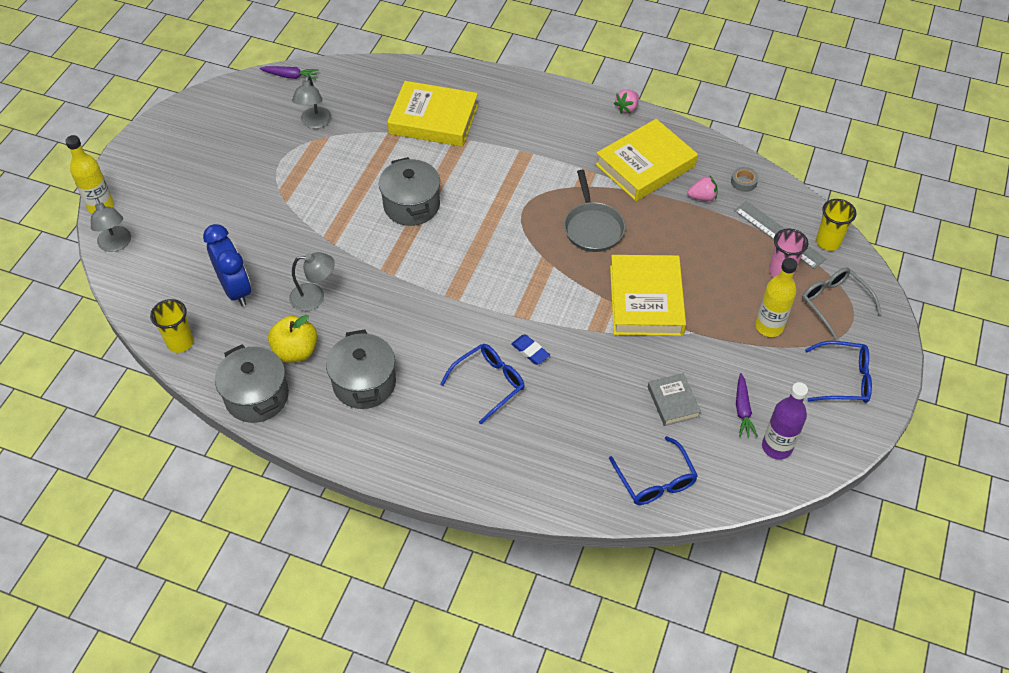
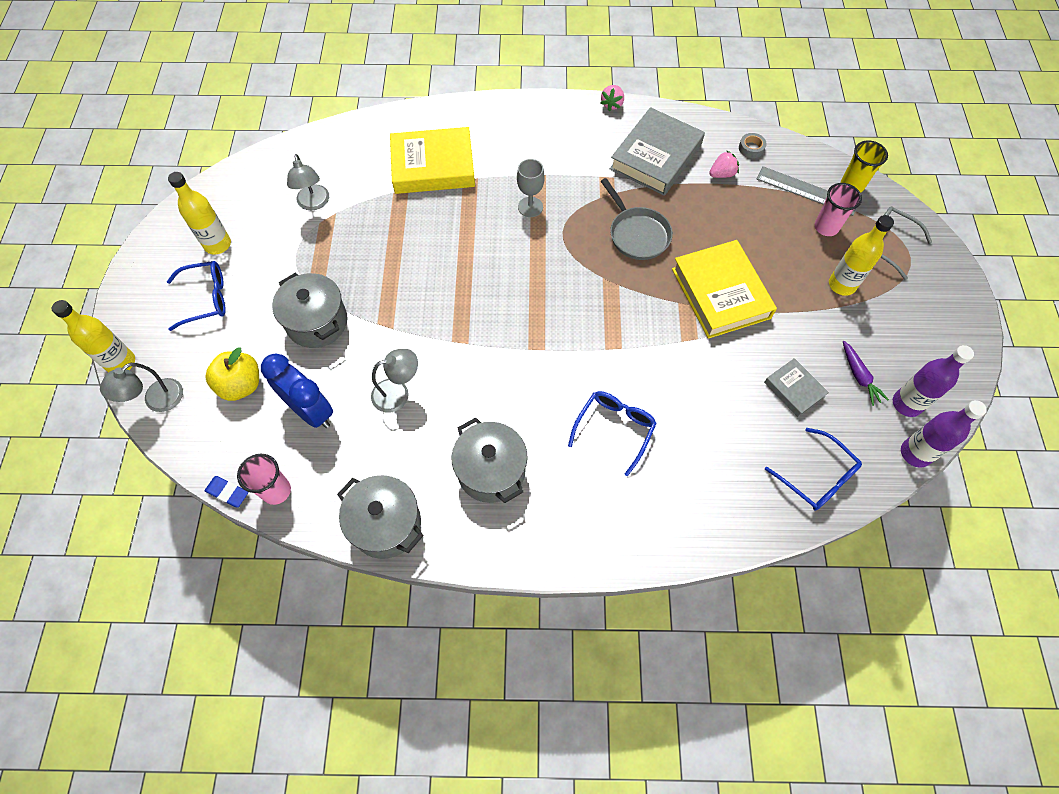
camera: 20 degrees left, 10 degrees up
grey lamp [91,198,131,252] -> grey lamp turned 90 degrees clockwise [100,363,183,412]
yellow cup [150,299,193,353] -> pink cup [237,454,291,505]
purple carrot [259,66,319,80] -> none
yellow apple [268,315,317,363] -> yellow apple moved to [205,347,259,401]
grey pot [379,157,440,226] -> grey pot moved to [272,273,348,348]
blue eraser [511,335,550,365] -> blue eraser moved to [205,476,248,508]
yellow book [595,119,698,201] -> grey book [610,107,705,196]
blue glasses [805,341,872,403] -> blue glasses moved to [167,261,226,331]
none -> yellow bottle [168,172,231,255]
none -> grey goblet [517,159,544,217]
none -> purple bottle [901,400,987,468]

